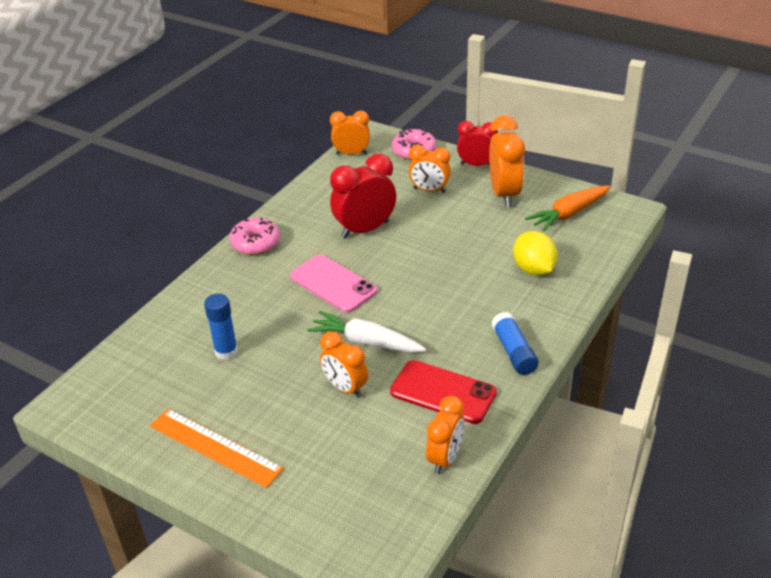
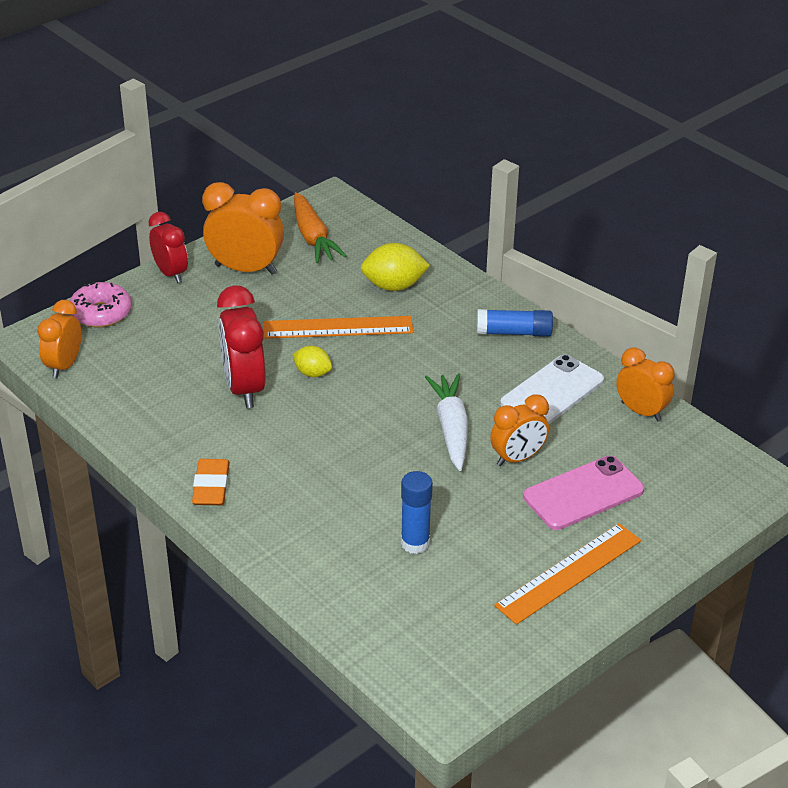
camera: 75 degrees left, 0 degrees up
pink donut [229,217,280,255] -> orange eraser [192,459,230,505]
pink phone [290,255,377,313] -> pink phone moved to [523,456,644,530]
white carrot [307,311,426,353] -> white carrot turned 135 degrees clockwise [425,374,468,471]
red phone [390,360,497,424] -> white phone [500,354,604,425]
orange clock [409,145,451,193] -> none
red clock [457,121,498,166] -> red clock turned 120 degrees clockwise [148,212,188,283]
none -> orange ruler [264,316,413,339]
none -> yellow lemon [292,346,332,377]

